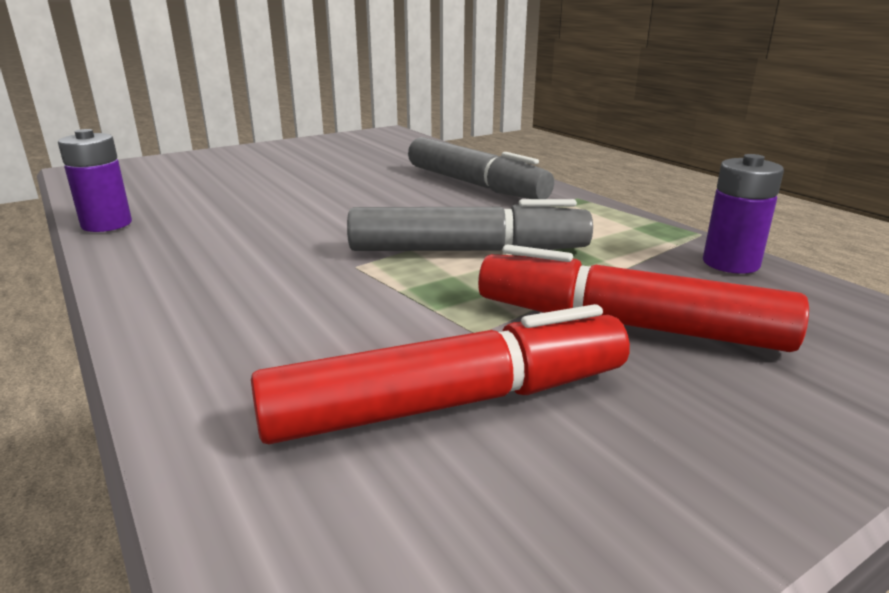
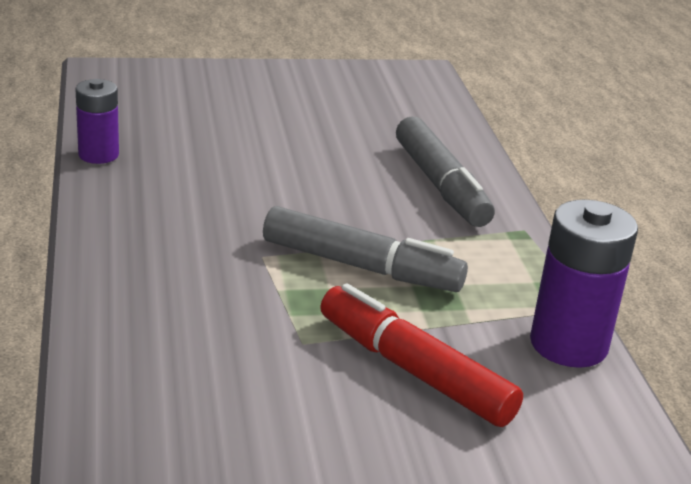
camera: 20 degrees right, 5 degrees up
red marker [251,304,630,444] -> none
purple battery [703,154,784,274] -> purple battery [530,199,638,368], size x1.61

